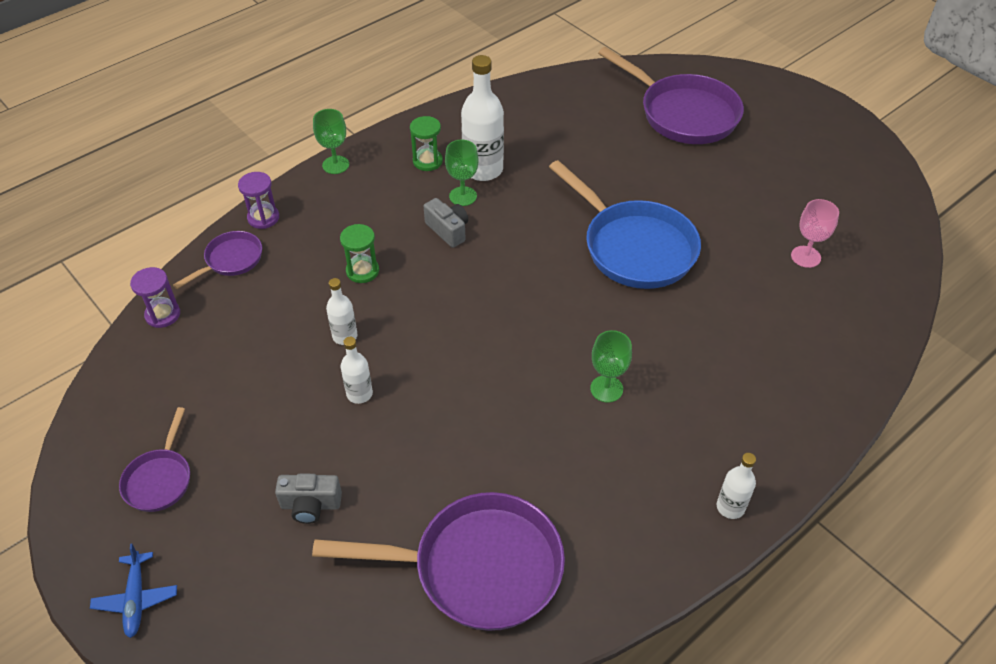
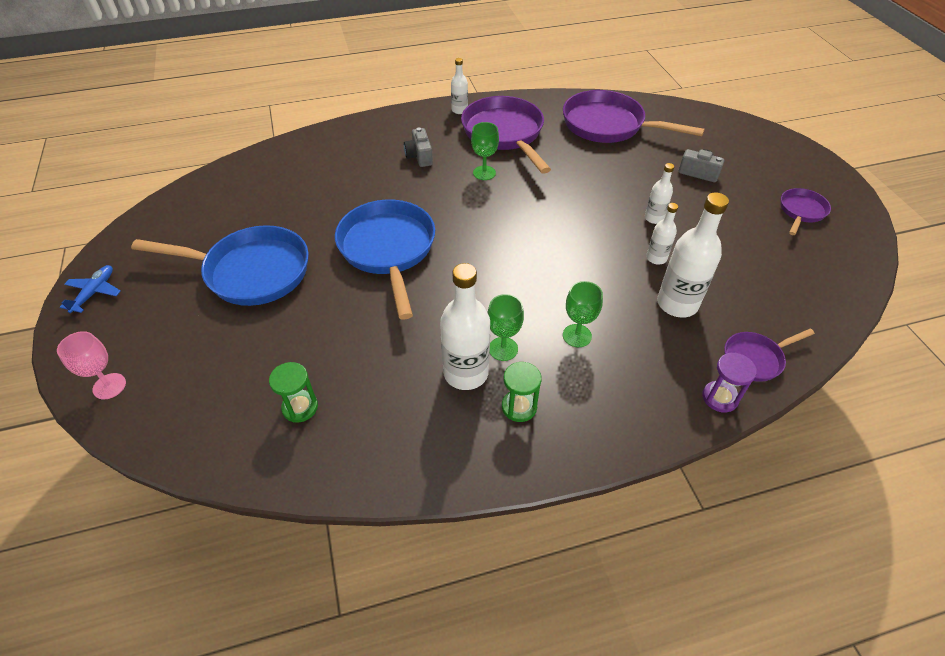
camera: 155 degrees left, 0 degrees up
blue plane [90,544,177,638] -> blue plane moved to [60,265,121,313]
purple hourglass [130,267,180,328] -> none
green goblet [313,109,349,174] -> green goblet moved to [563,281,603,347]
green hourglass [340,224,379,283] -> green hourglass moved to [269,362,318,422]
grey camera [424,198,468,248] -> grey camera moved to [404,128,433,167]
purple pan [598,47,744,144] -> purple pan moved to [461,96,551,174]
pink goblet [791,199,839,268] -> pink goblet moved to [57,331,126,400]
none -> blue pan [131,225,309,306]
none -> white bottle [657,192,729,318]

